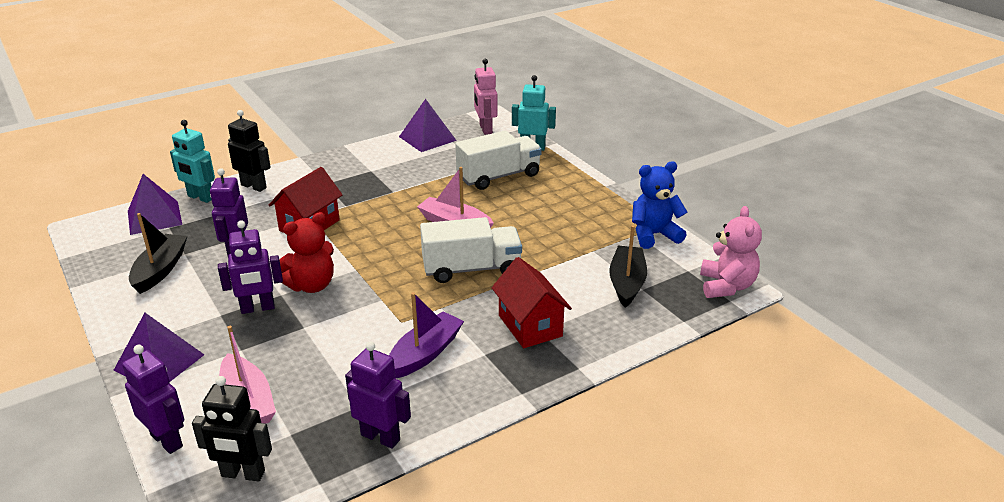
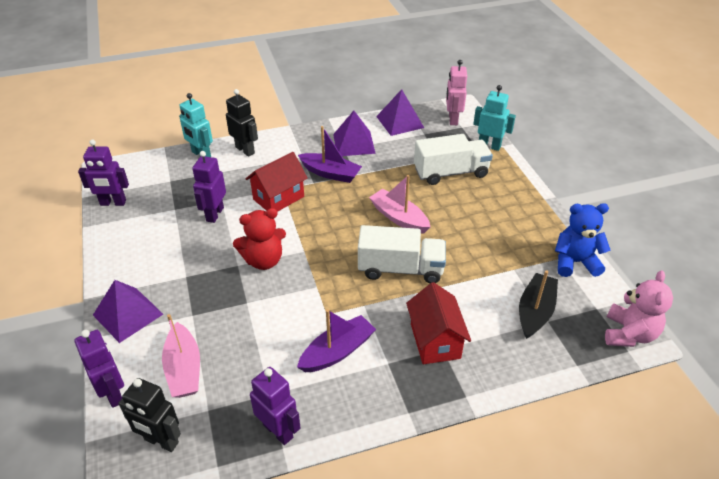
camera: 15 degrees right, 10 degrees up
purple pyramid [128,174,182,235] -> purple pyramid moved to [333,111,376,156]
black boat [129,213,187,294] -> none
purple robot [218,220,283,314] -> purple robot moved to [78,140,129,206]
none -> purple boat [298,126,362,183]

